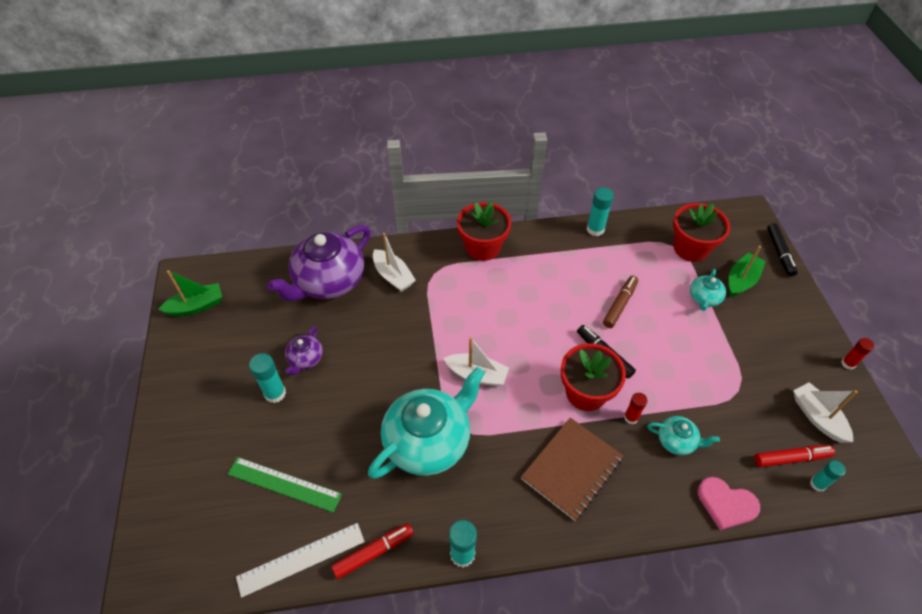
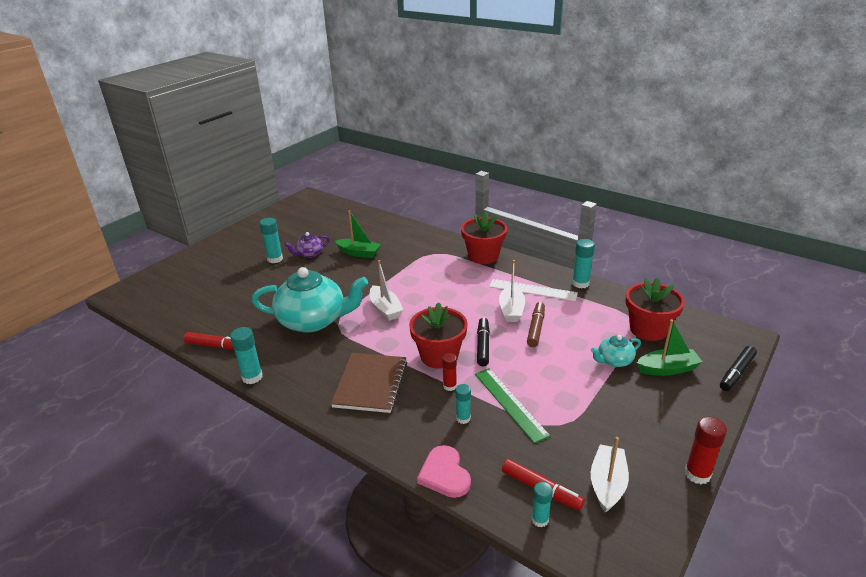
camera: 45 degrees right, 20 degrees down
green boat [158,270,222,316] -> green boat moved to [335,210,381,258]
green ruler [227,457,342,513] -> green ruler moved to [475,368,550,443]
white ruler [236,523,365,598] -> white ruler moved to [489,279,578,301]
purple teapot [267,225,371,301] -> none
white boat [373,233,416,292] -> white boat moved to [499,260,525,322]
brown notebook [521,418,624,521] -> brown notebook turned 75 degrees counterclockwise [331,353,407,413]
brown marker [603,276,638,328] -> brown marker turned 60 degrees counterclockwise [527,302,545,347]
turquoise teapot [647,416,720,455] -> turquoise glue stick [456,384,471,424]
red glue stick [841,338,874,370] -> red glue stick [685,416,727,484], size x1.53

